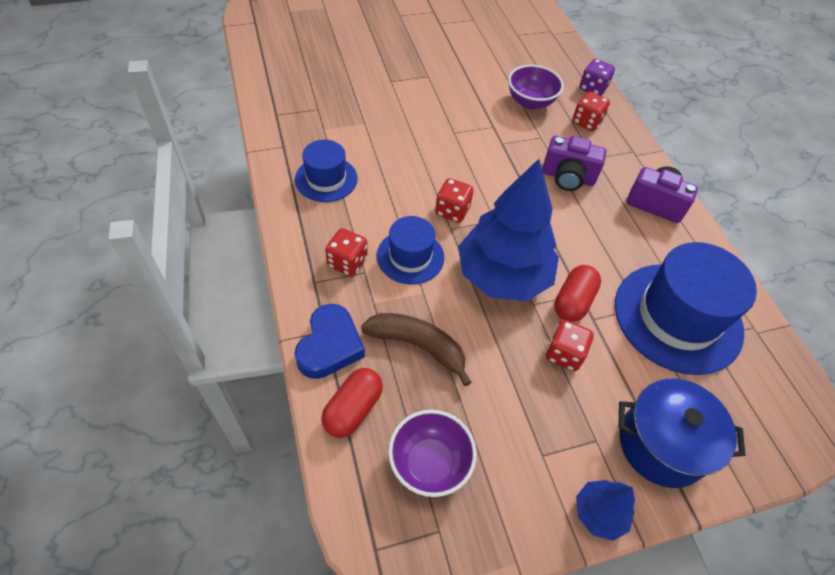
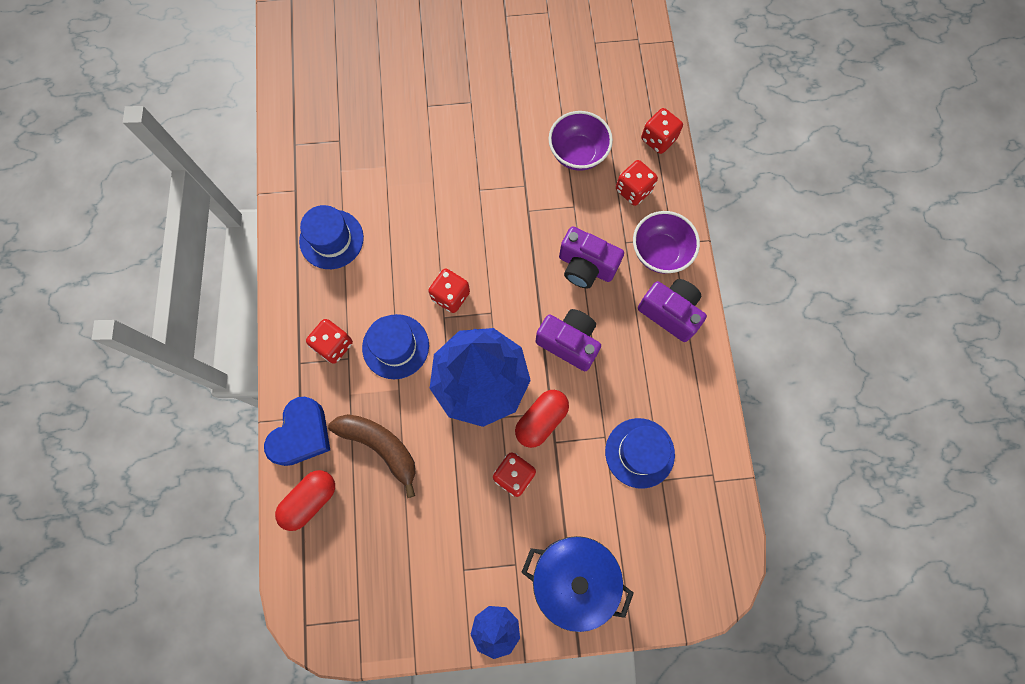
camera: 15 degrees right, 20 degrees up
purple bowl [388,410,477,497] -> purple bowl moved to [633,211,700,274]
purple dice [579,59,615,96] -> red dice [641,108,683,154]
blue hat [615,242,757,375] -> blue hat [605,418,675,489], size x0.55
none -> purple camera [535,309,601,371]

